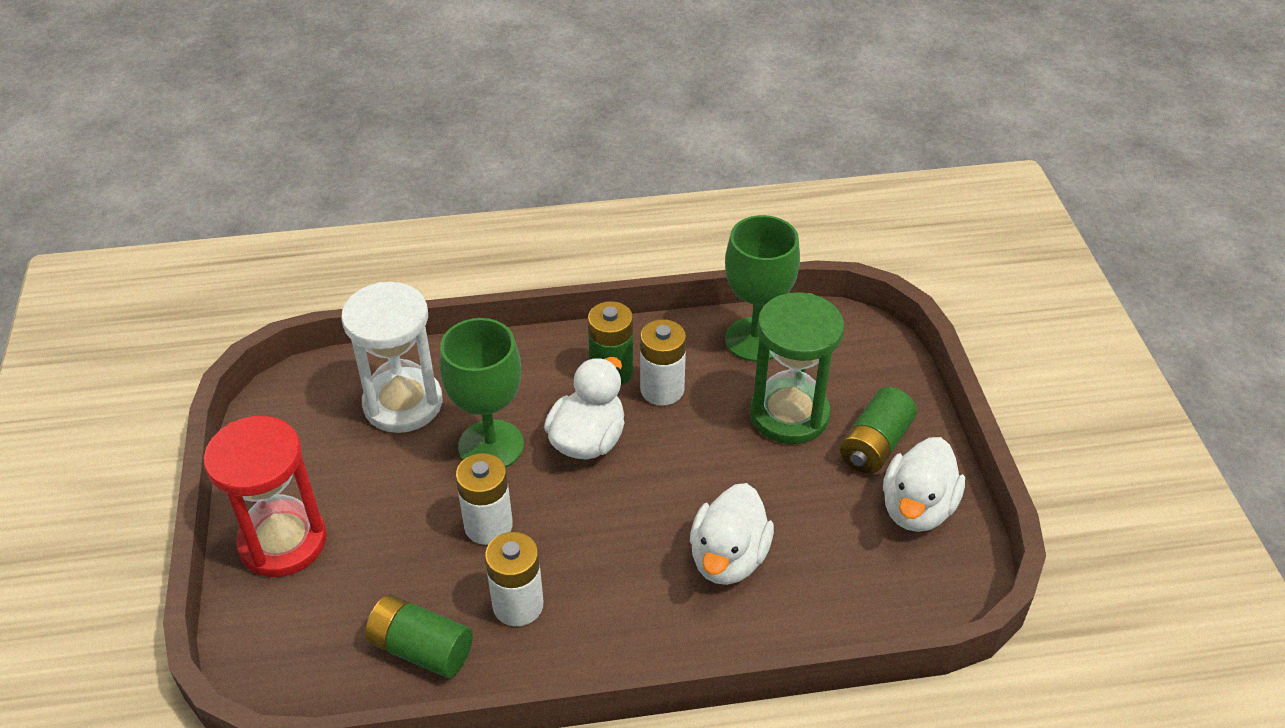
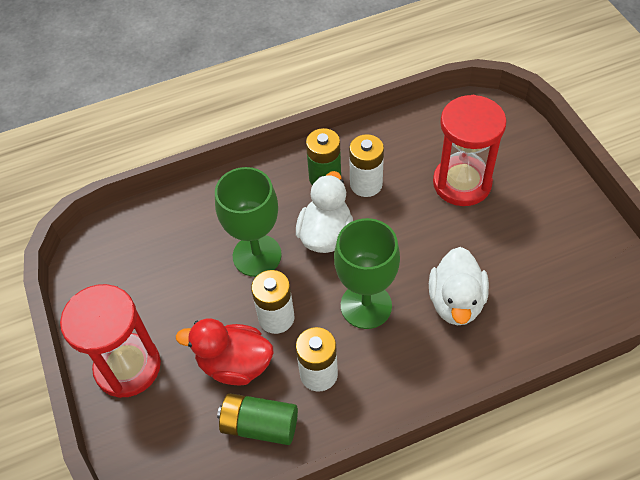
camera: 10 degrees left, 10 degrees up
white hourglass [341,282,442,433] -> none
green goblet [725,215,800,362] -> green goblet moved to [334,218,400,329]
green hourglass [750,292,844,444] -> red hourglass [433,95,507,206]
green battery [840,387,917,474] -> none
white duck [883,437,965,532] -> none
none -> red duck [176,319,274,386]

